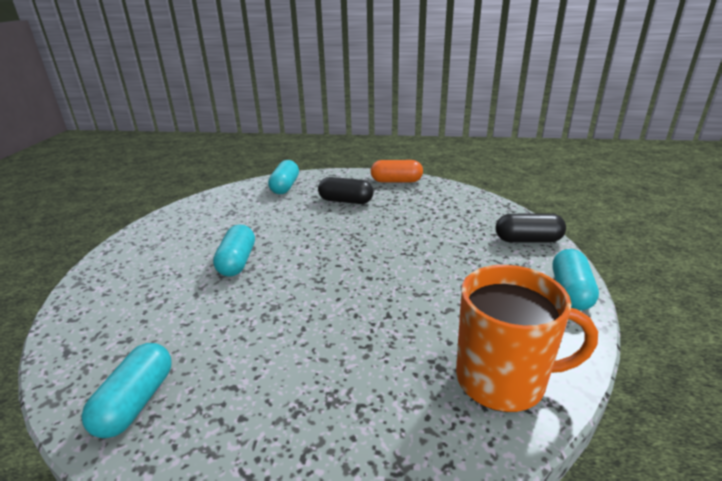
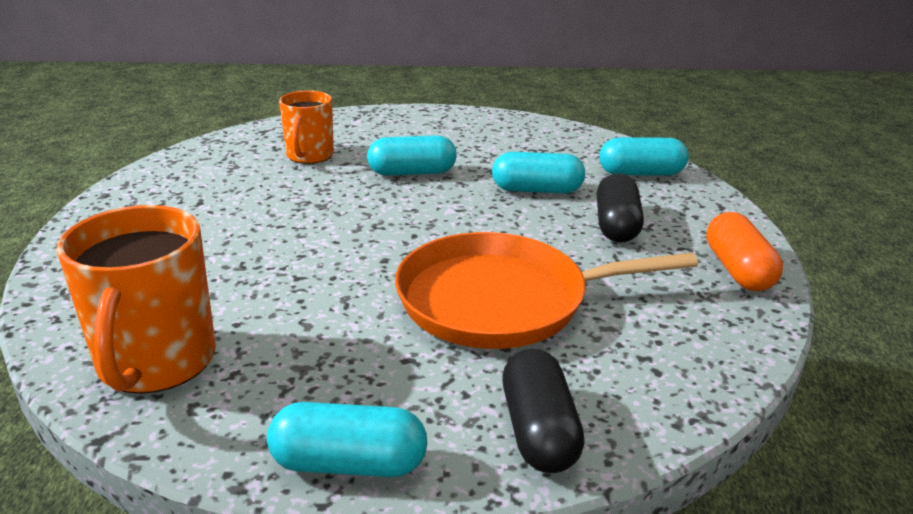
camera: 80 degrees right, 0 degrees up
turquoise capsule [81,343,172,438] -> turquoise capsule moved to [492,152,585,193]
none -> orange mug [279,90,334,164]
none -> orange pan [395,232,698,349]

